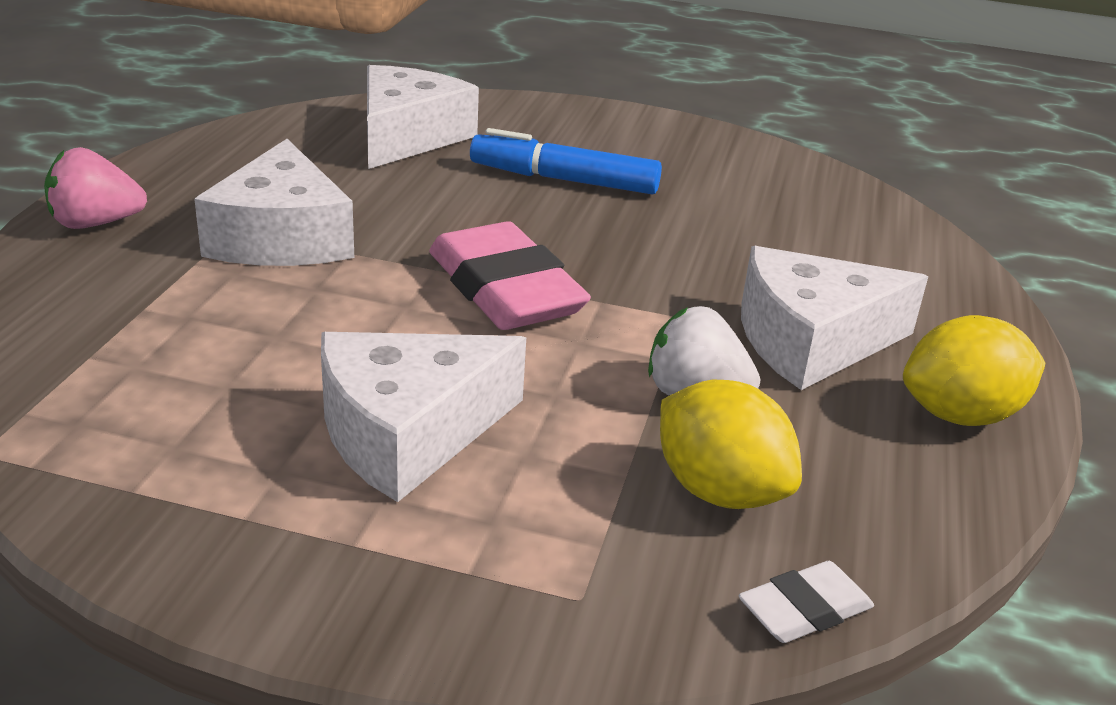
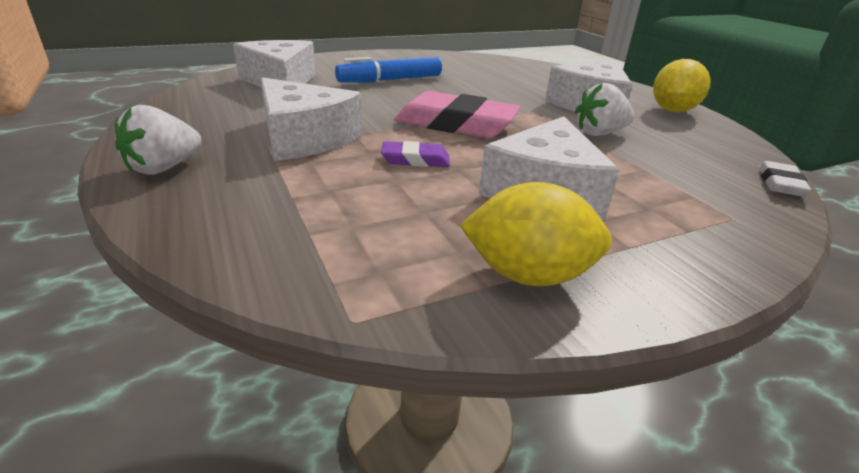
camera: 40 degrees left, 0 degrees up
pink strawberry [44,147,147,229] -> white strawberry [115,105,201,175]
yellow lemon [660,380,802,509] -> yellow lemon moved to [459,182,612,286]
none -> purple eraser [381,141,450,167]

